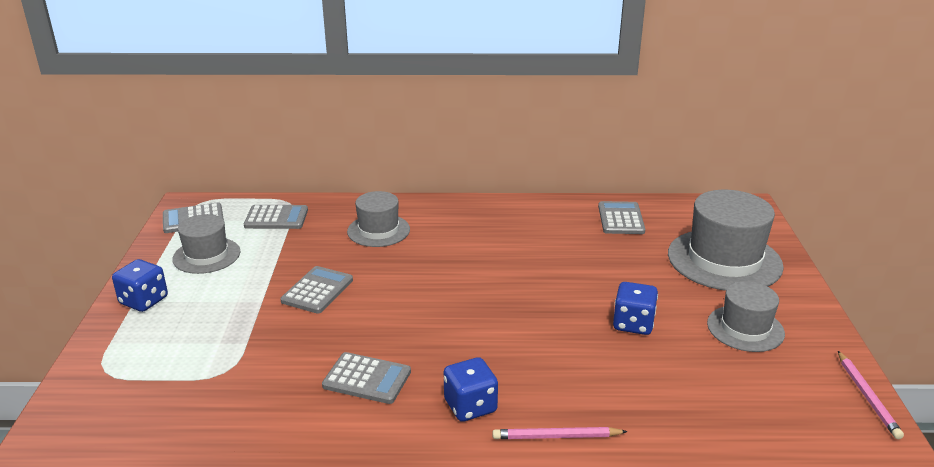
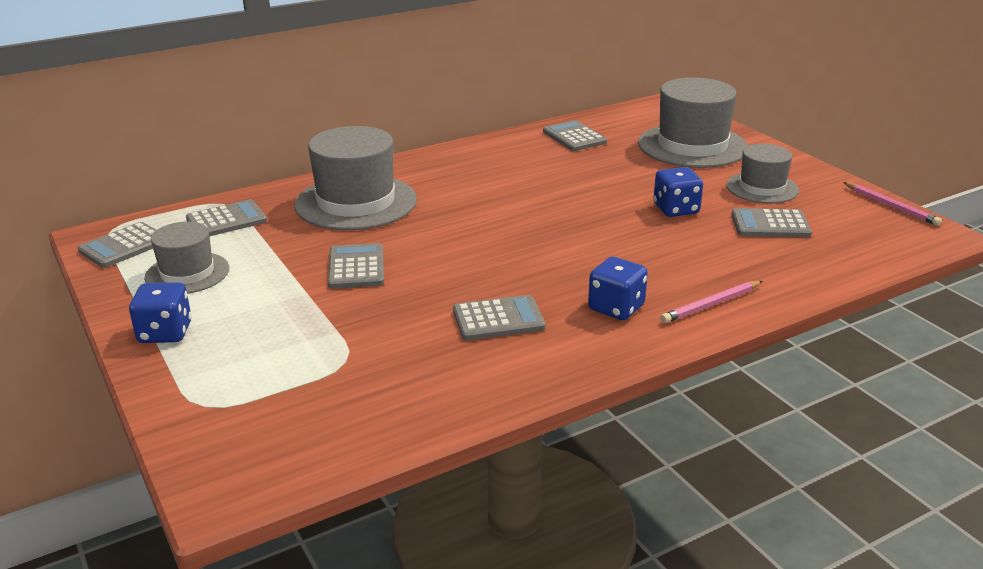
camera: 30 degrees left, 0 degrees up
grey hat [347,191,410,247] -> grey hat [294,126,417,230], size x1.68
none -> grey calculator [731,208,812,237]

